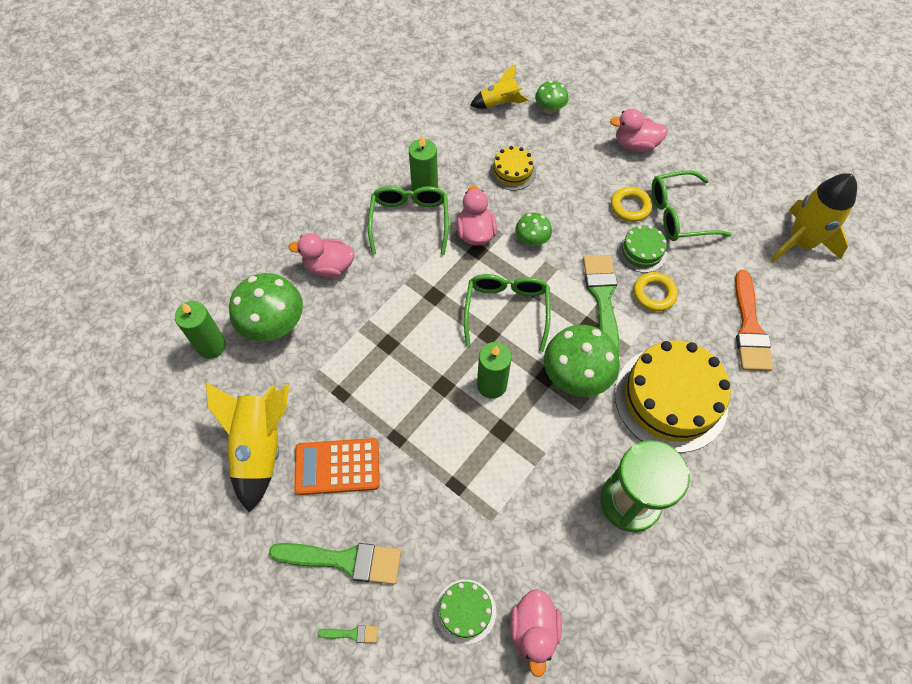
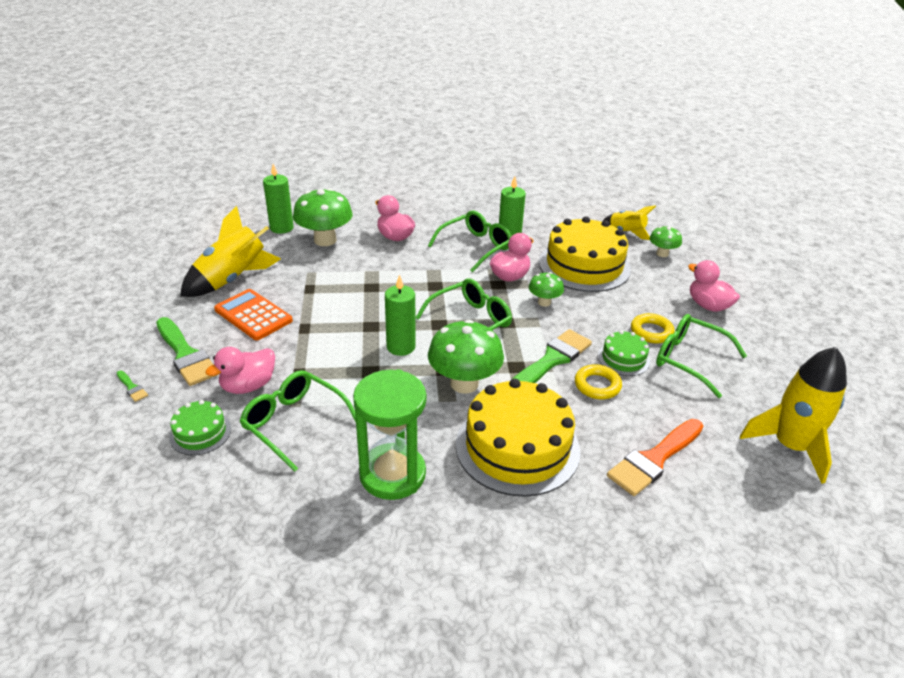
camera: 45 degrees right, 25 degrees down
yellow cake [490,146,536,191] -> yellow cake [539,216,631,292], size x2.08
pink duck [510,589,562,677] -> pink duck moved to [205,347,275,394]
none -> green glasses [240,370,356,472]

